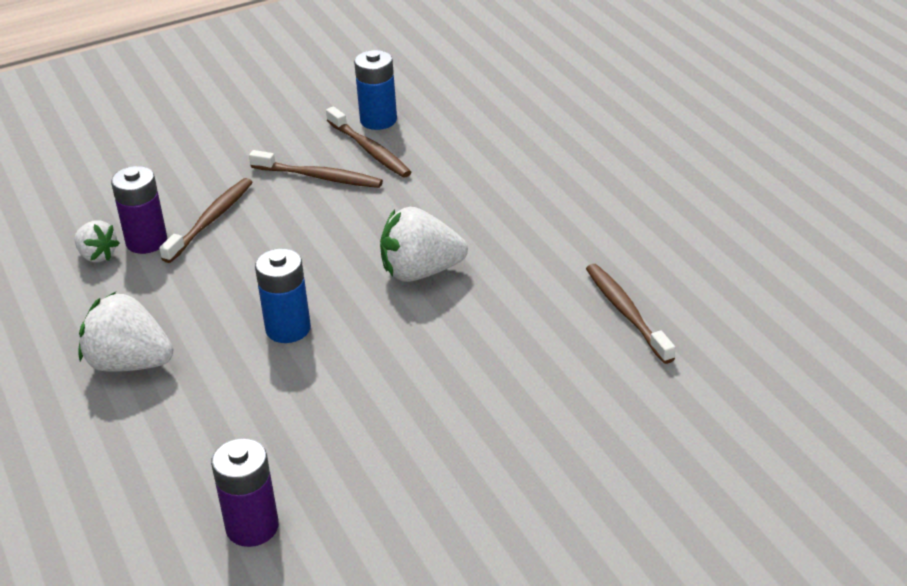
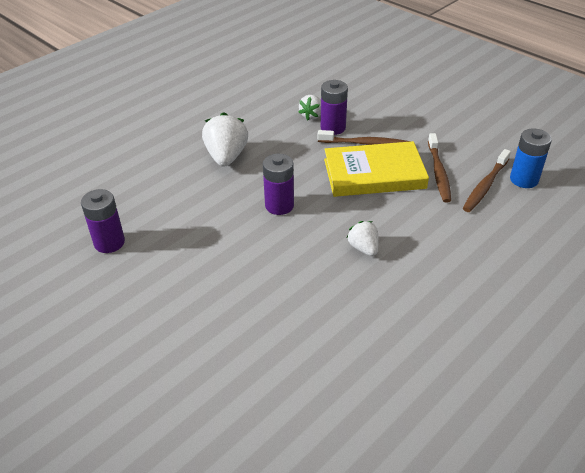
camera: 70 degrees right, 5 degrees up
blue battery [255,248,311,343] -> purple battery [263,154,294,215]
white strawberry [380,207,468,282] -> white strawberry [347,221,379,256], size x0.58
brown toothbrush [586,264,675,364] -> none
none -> yellow book [324,141,429,197]

